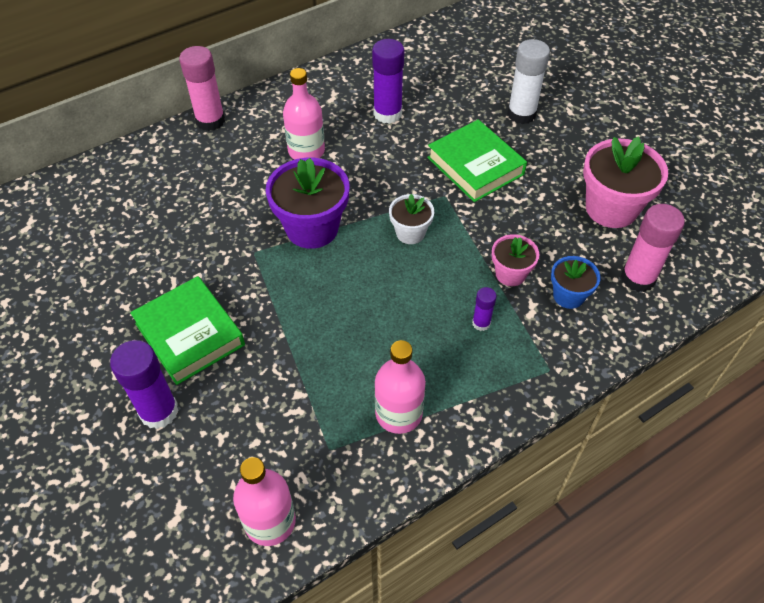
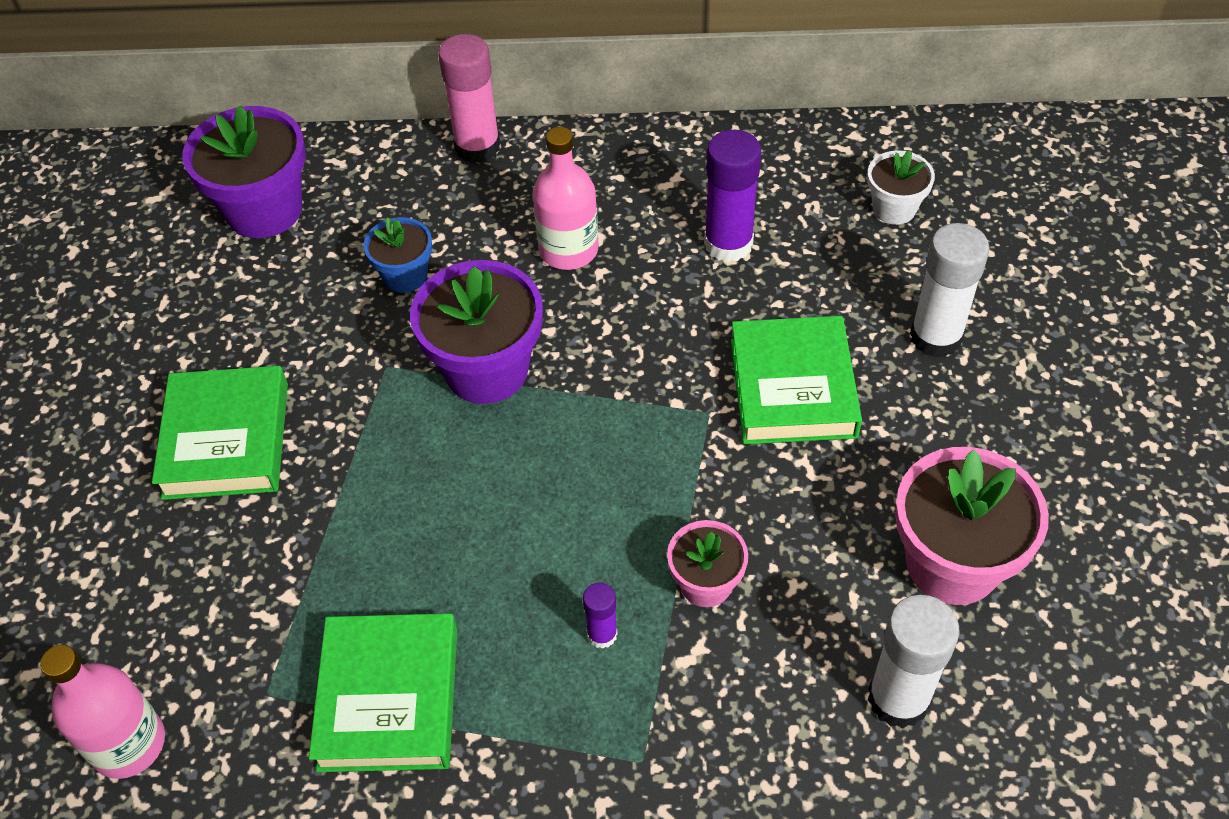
camera: 35 degrees right, 0 degrees up
purple glue stick [110,340,179,429] -> none
pink bottle [375,340,426,434] -> green book [309,613,457,772]
white flower pot [389,194,434,244] -> white flower pot moved to [867,150,935,225]
blue flower pot [551,256,600,309] -> blue flower pot moved to [363,217,432,293]
pink glue stick [621,204,685,292] -> white glue stick [868,595,960,728]
none -> purple flower pot [183,105,306,238]

